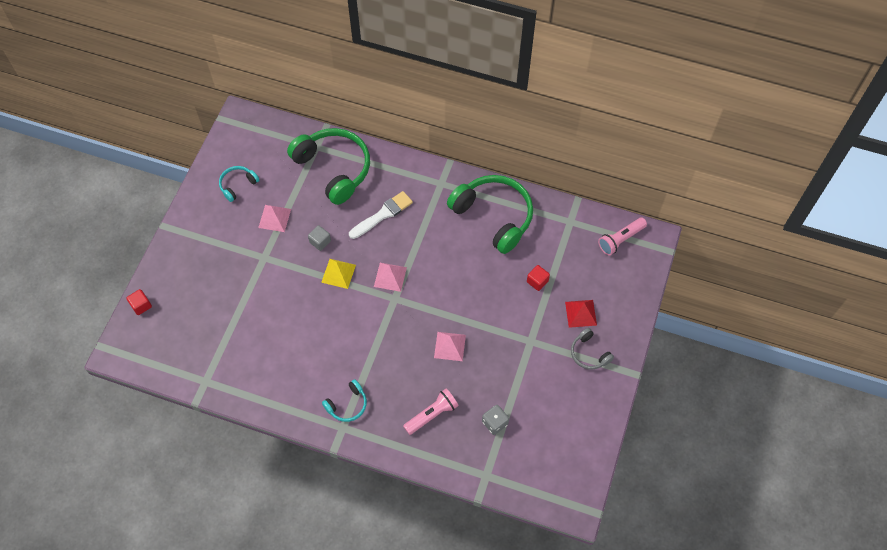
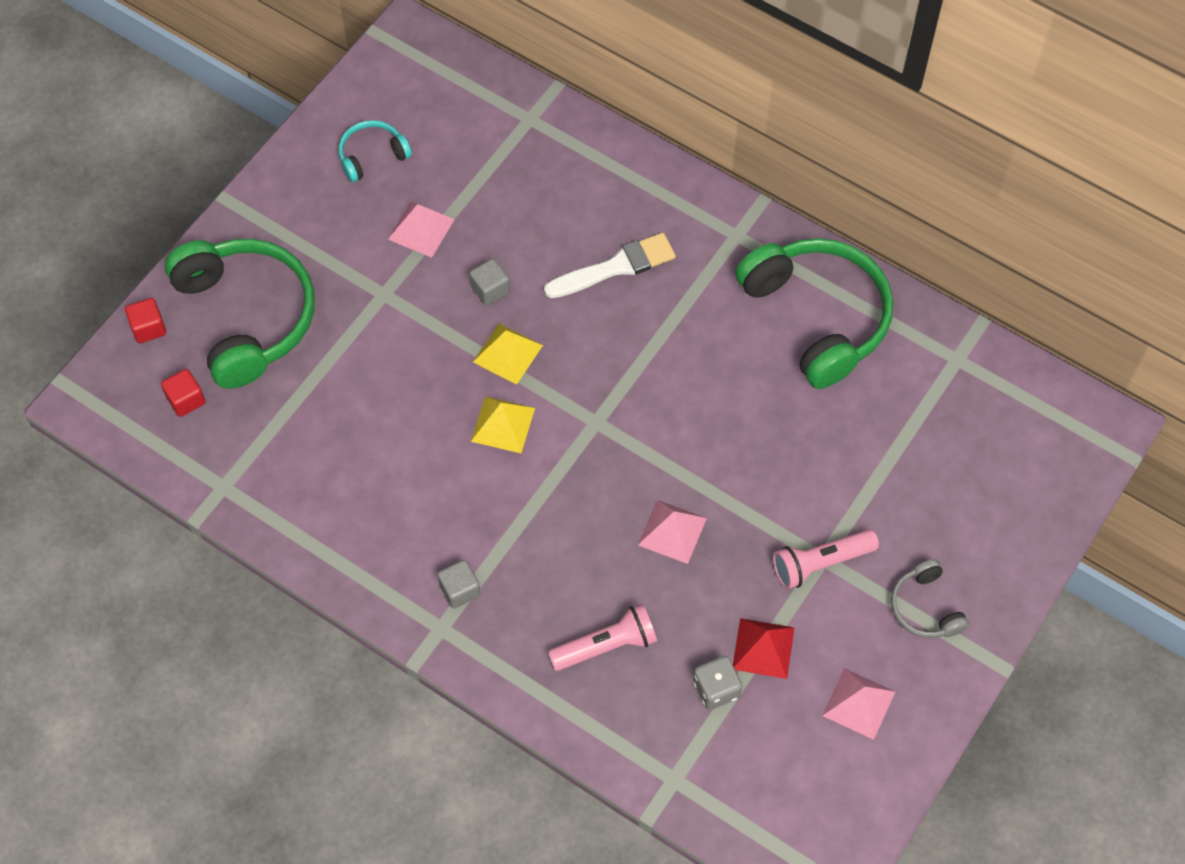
camera: 15 degrees right, 0 degrees up
green headphones [287,128,370,205] -> green headphones moved to [165,239,315,389]
turquoise headphones [322,379,367,422] -> grey cube [437,560,481,608]
pink pyramid [374,263,407,292] -> pink pyramid moved to [822,668,895,740]
red cube [527,265,550,291] -> red cube moved to [161,369,206,417]
red pyramid [565,300,597,328] -> red pyramid moved to [733,618,795,679]
pink flashlight [598,217,647,255] -> pink flashlight moved to [773,529,879,589]
none -> yellow pyramid [471,396,535,453]

